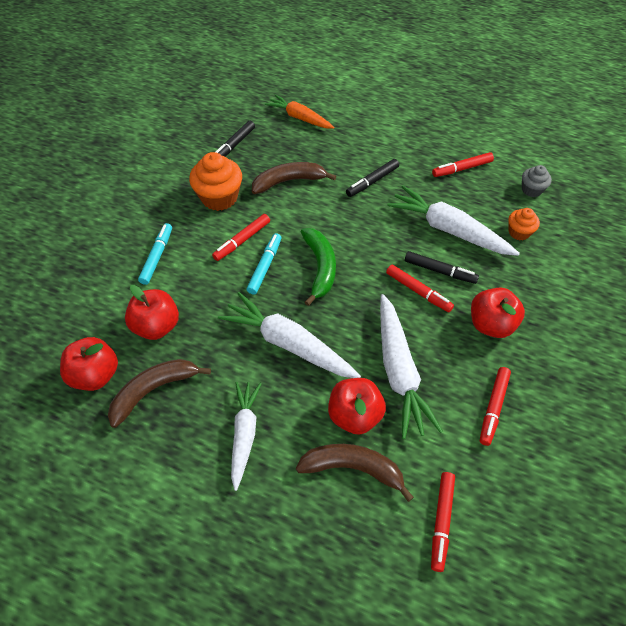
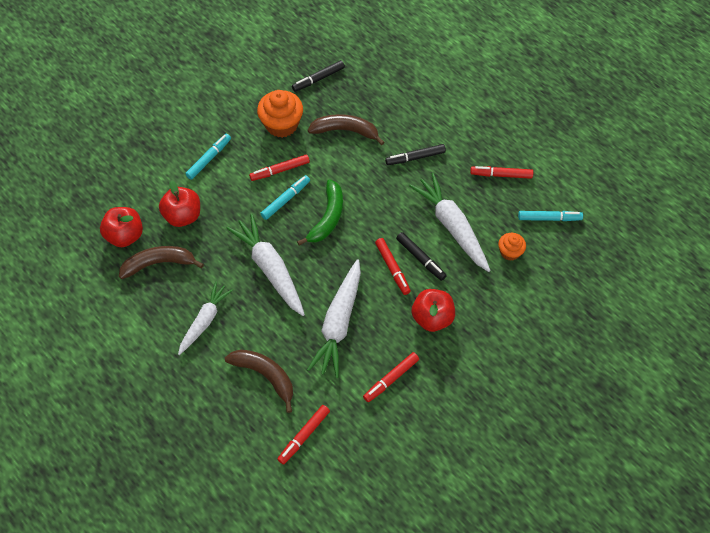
camera: 25 degrees right, 5 degrees up
orange carrot [265,94,334,129] -> none
red apple [328,378,386,435] -> none
grey cupcake [522,165,552,197] -> turquoise marker [518,211,583,221]

